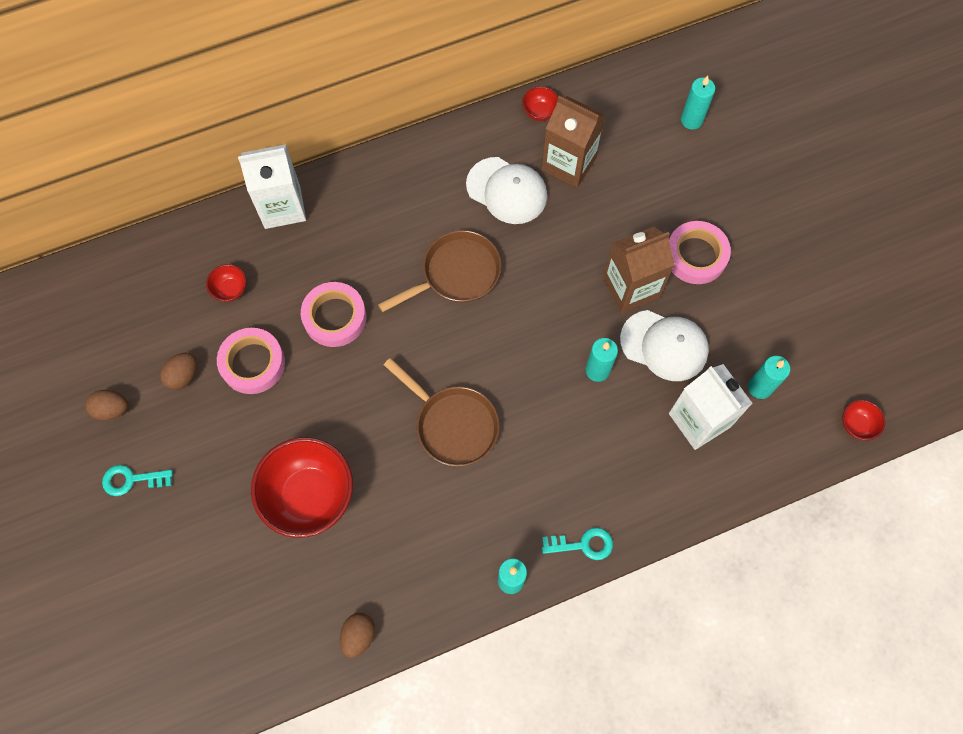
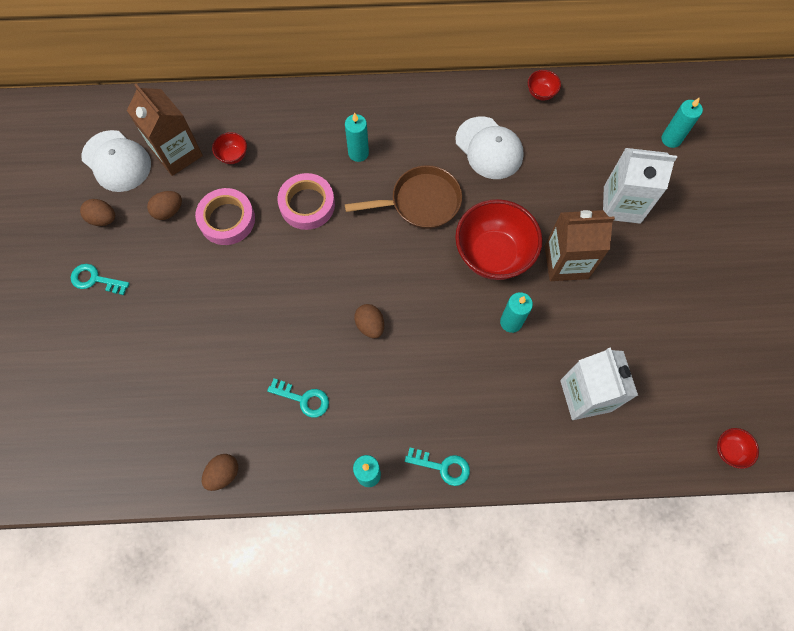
camera: 20 degrees right, 0 degrees up
white carton [238,144,306,229] -> white carton moved to [603,148,677,224]
red bowl [251,437,353,538] -> red bowl moved to [455,199,542,280]
brown pan [384,358,500,467] -> brown egg [354,304,384,338]
brown carton [542,96,606,188] -> brown carton moved to [127,84,203,176]
white cap [620,310,709,381] -> white cap moved to [81,130,151,192]
pink tape [669,221,731,284] -> none
turquoise candle [748,356,790,399] -> turquoise candle moved to [345,113,369,162]
none -> turquoise key [267,378,329,418]

